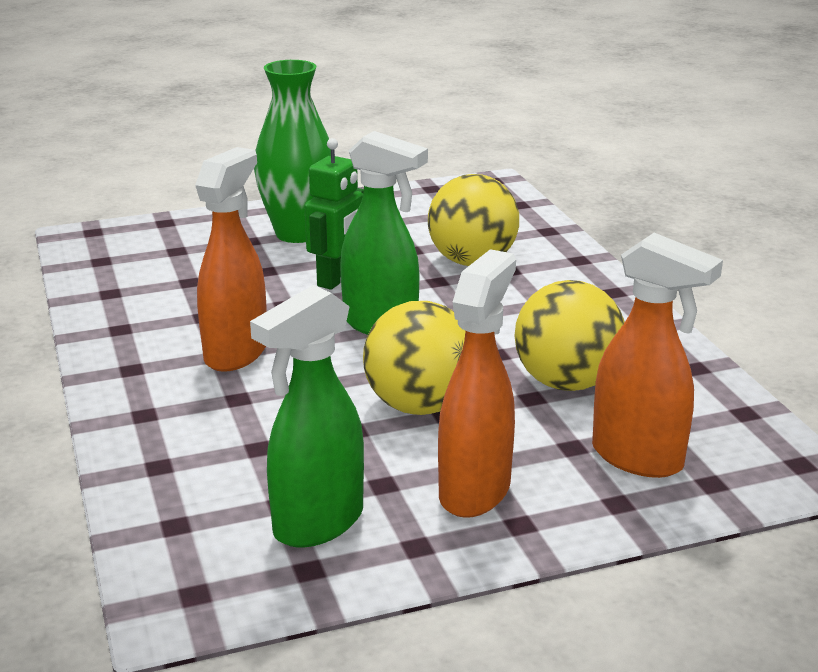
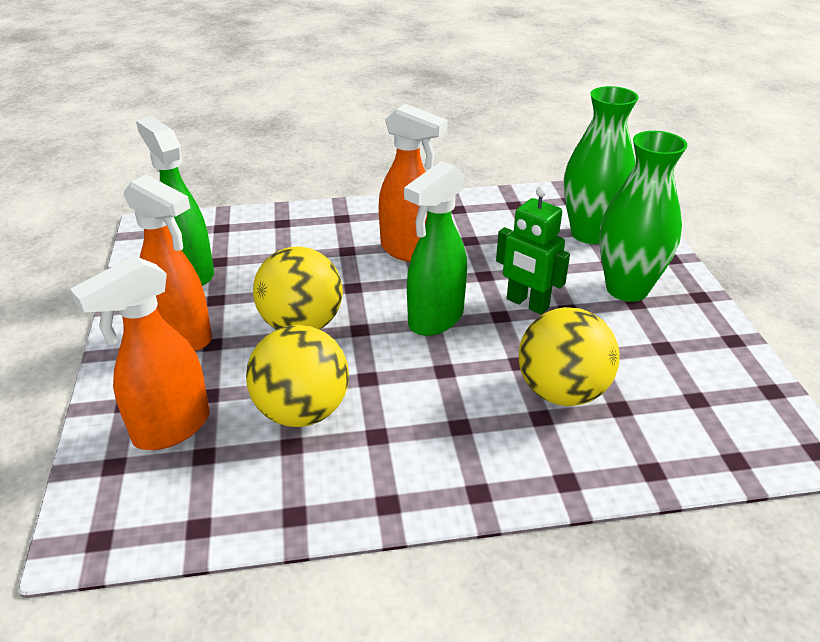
camera: 100 degrees right, 10 degrees up
none -> green vase [564,86,639,244]

